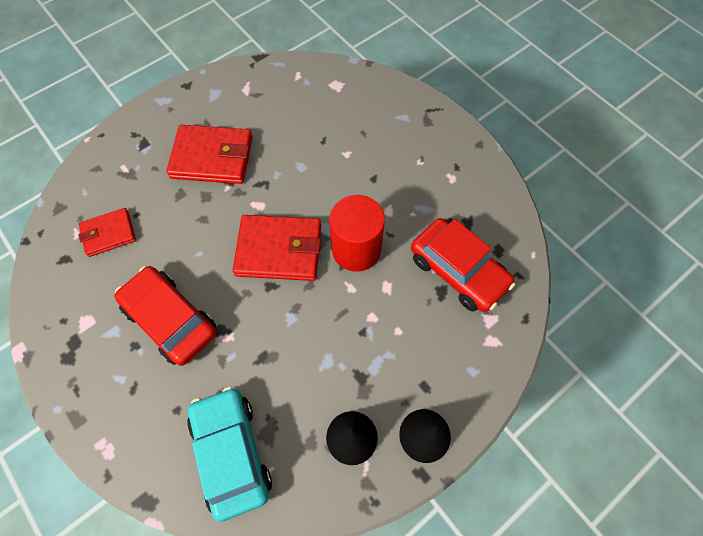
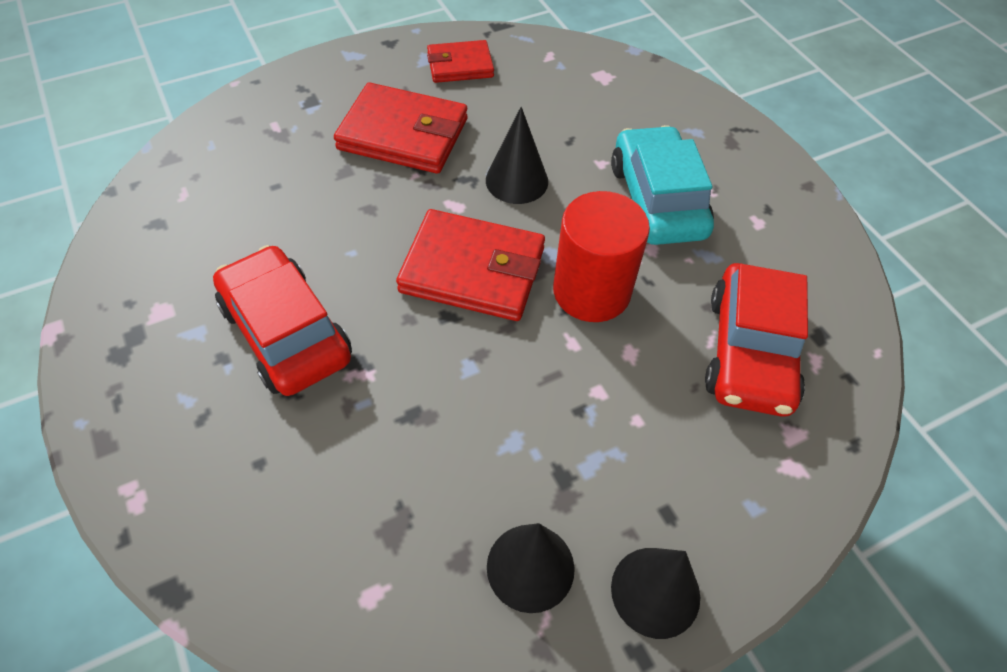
camera: 10 degrees right, 10 degrees down
red wallet [78,208,136,257] -> red wallet moved to [427,40,494,83]
turquoise car [187,387,272,522] -> turquoise car moved to [611,125,714,245]
red car [411,218,515,312] -> red car turned 45 degrees clockwise [705,263,808,417]
none -> black cone [486,107,548,204]

